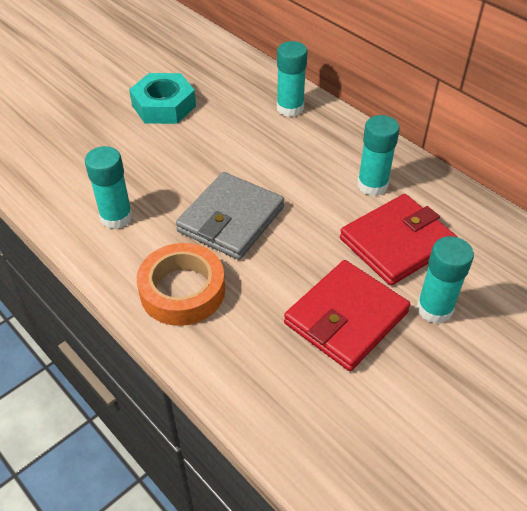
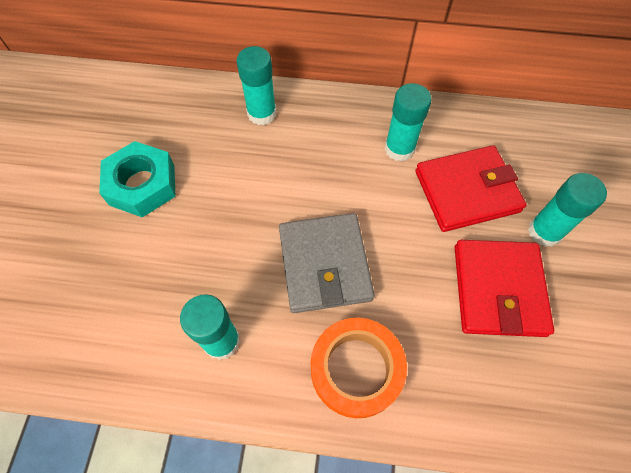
camera: 40 degrees left, 15 degrees up
red wallet [340,194,457,286] -> red wallet turned 60 degrees clockwise [415,145,527,232]

